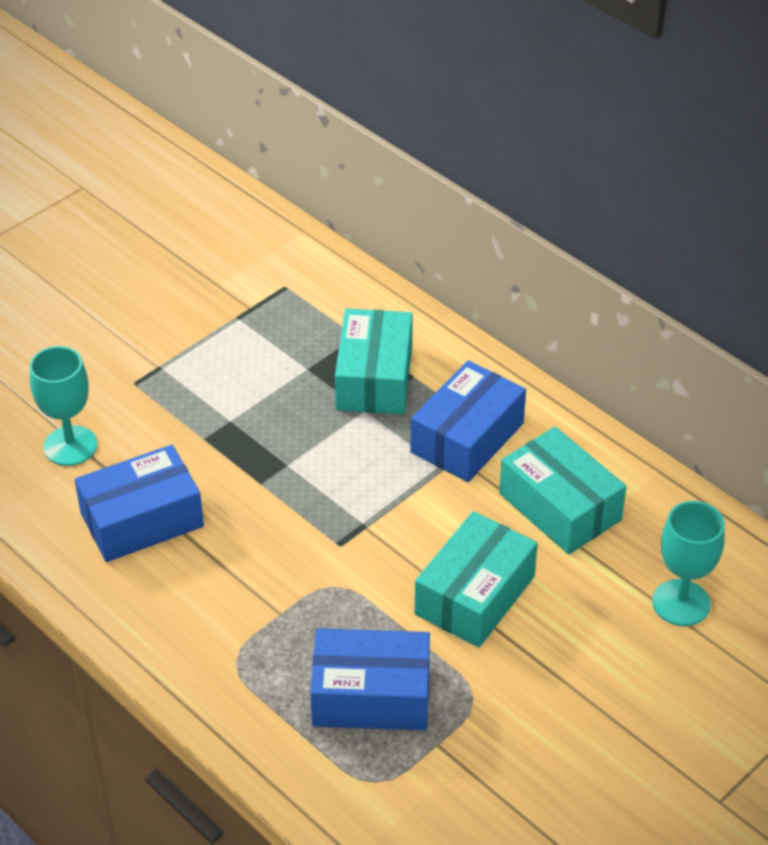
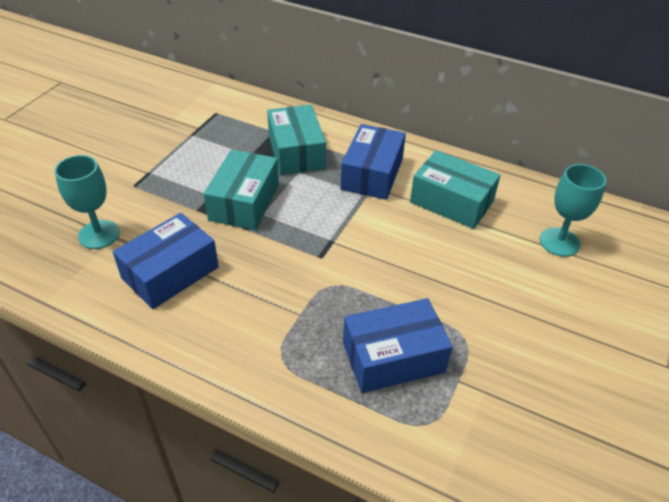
camera: 20 degrees left, 0 degrees up
turquoise box [415,511,538,647] -> turquoise box moved to [204,149,279,230]

